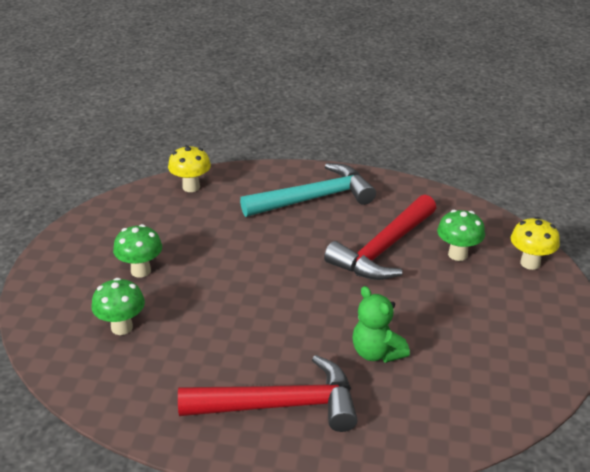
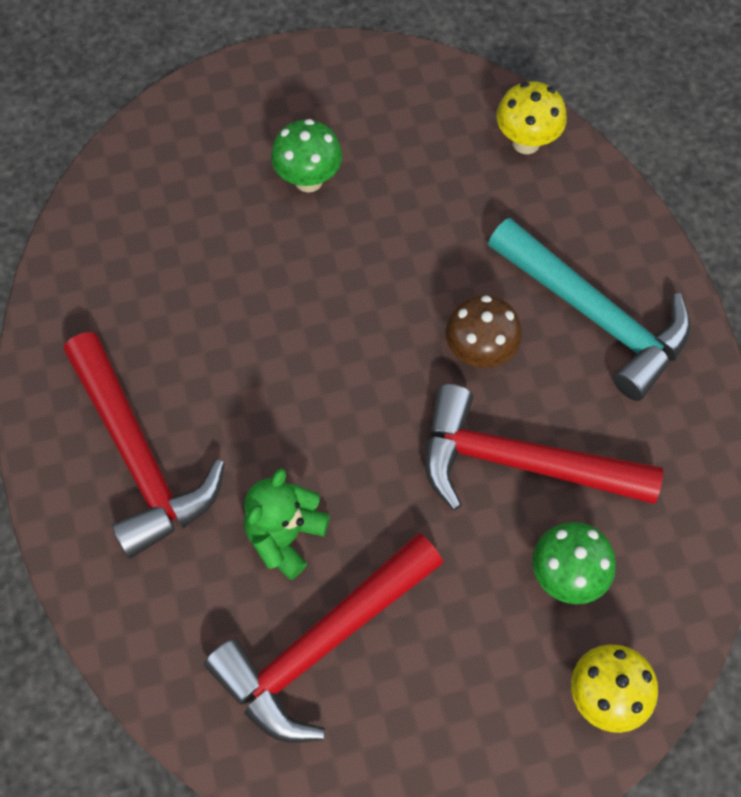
camera: 65 degrees right, 30 degrees up
green mushroom [91,278,145,335] -> none
none -> red hammer [204,533,443,743]
none -> brown mushroom [445,295,522,368]

